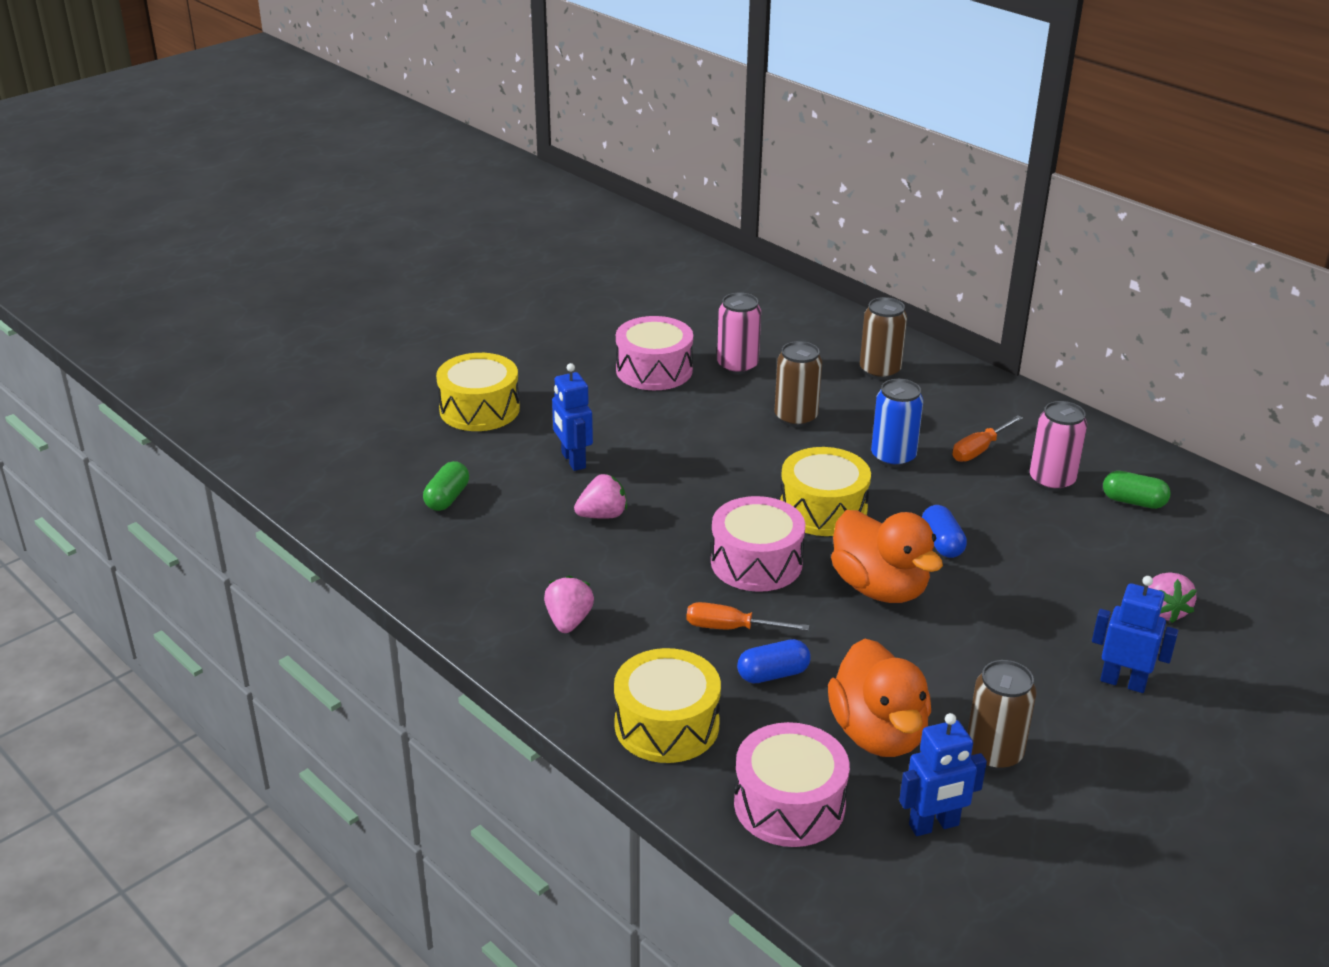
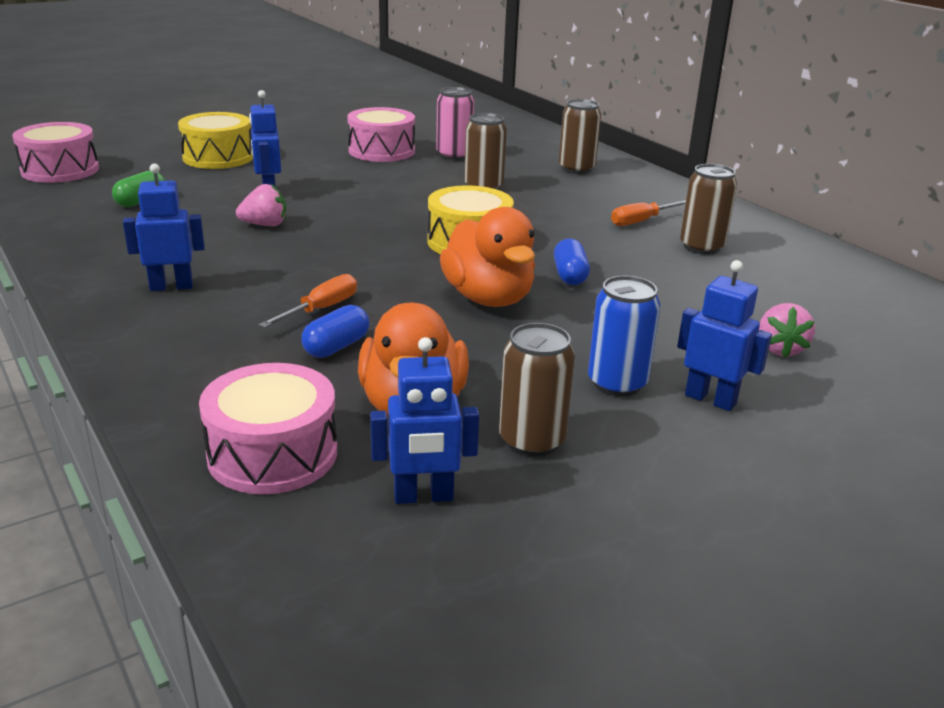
camera: 10 degrees right, 5 degrees down
pink strawberry [544,575,594,633] -> blue robot [123,163,205,291]
yellow drum [614,648,721,763] -> none
orange screwdriver [687,602,809,631] -> orange screwdriver turned 105 degrees clockwise [259,274,357,328]
pink drum [711,496,805,592] -> pink drum moved to [12,122,99,183]
blue capsule [737,639,811,683] -> blue capsule turned 45 degrees counterclockwise [301,305,369,358]
blue can [871,379,923,468] -> blue can moved to [588,276,660,397]
pink can [1030,401,1087,492] -> brown can [680,164,737,255]
green capsule [1103,471,1171,509] -> none

